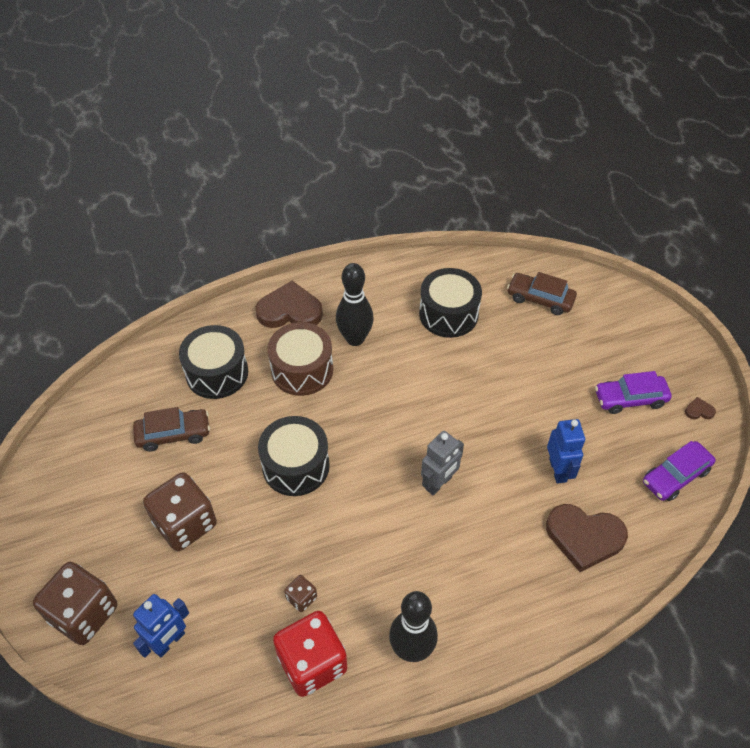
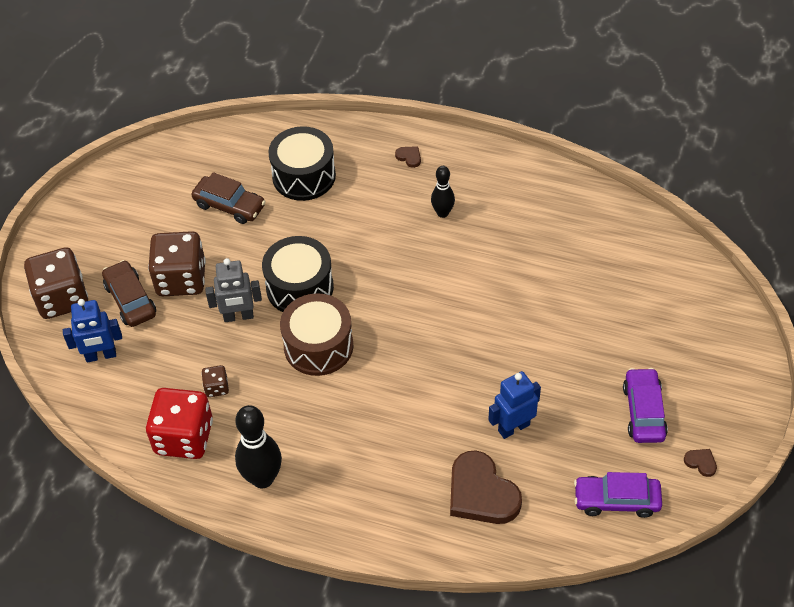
camera: 40 degrees right, 0 degrees up
brown heart [256,281,323,328] -> brown heart [395,146,421,168], size x0.41
brown drum [267,322,333,396] -> brown drum moved to [280,293,353,376]
black bowling pin [336,263,374,346] -> black bowling pin [431,166,455,218], size x0.60
black drum [419,268,482,338] -> none
grey robot [421,431,464,496] -> grey robot moved to [205,258,262,322]
brown car [507,272,577,315] -> brown car moved to [102,260,156,327]
blue robot [547,419,585,483] -> blue robot turned 150 degrees counterclockwise [488,371,541,439]
purple car [595,371,672,414] -> purple car turned 60 degrees clockwise [623,368,668,443]

